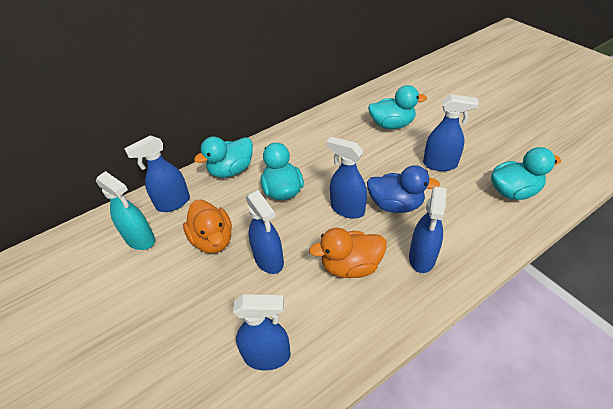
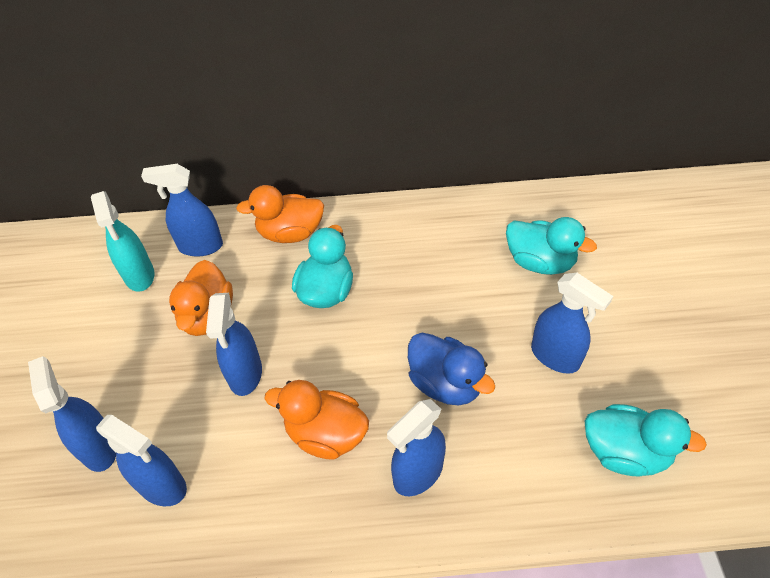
camera: 30 degrees right, 5 degrees up
turquoise duck [194,137,253,178] -> orange duck [236,185,324,243]
blue spray bottle [327,137,367,219] -> blue spray bottle moved to [28,356,116,472]

